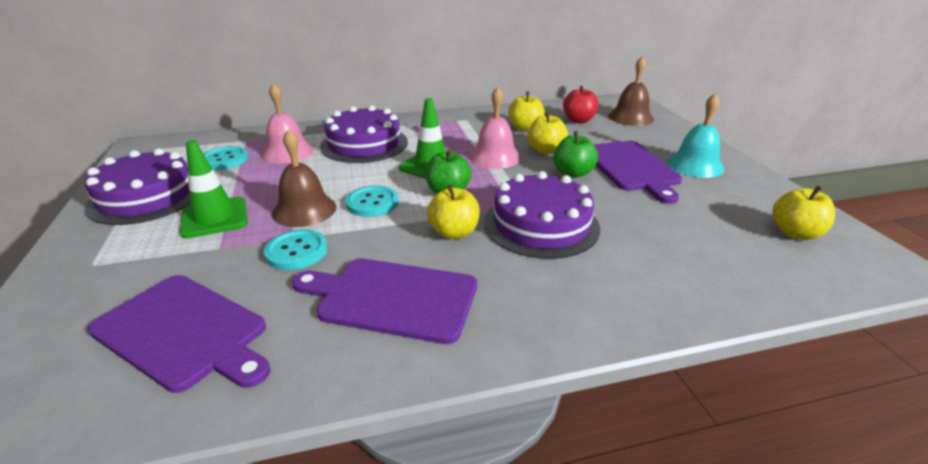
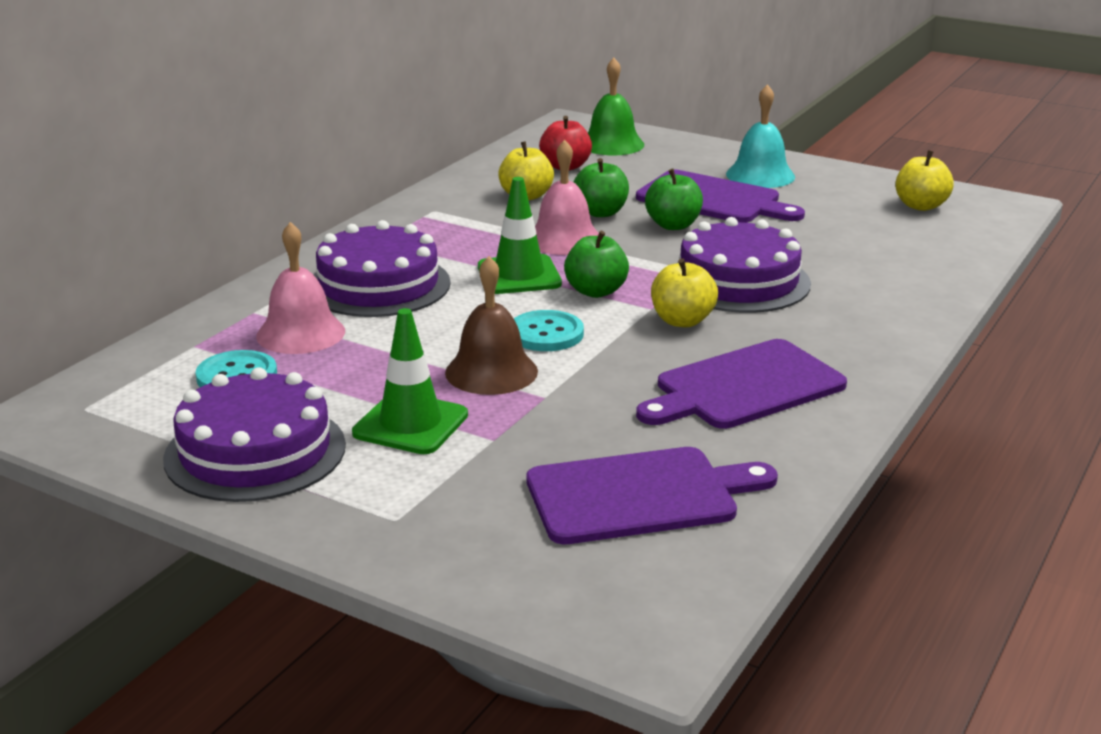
camera: 45 degrees left, 5 degrees down
turquoise button [264,229,328,270] -> none
yellow apple [528,112,568,154] -> green apple [574,158,629,217]
brown bell [608,56,654,126] -> green bell [588,58,644,155]

